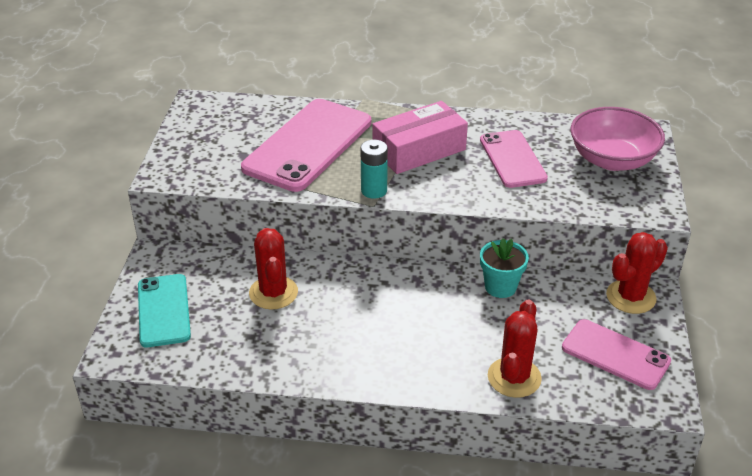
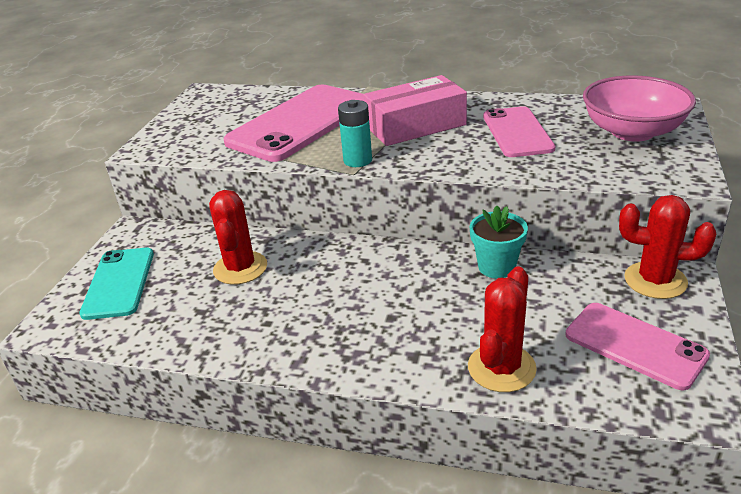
camera: 10 degrees right, 5 degrees down
red cactus [606,232,668,314] -> red cactus turned 45 degrees clockwise [619,195,716,299]

